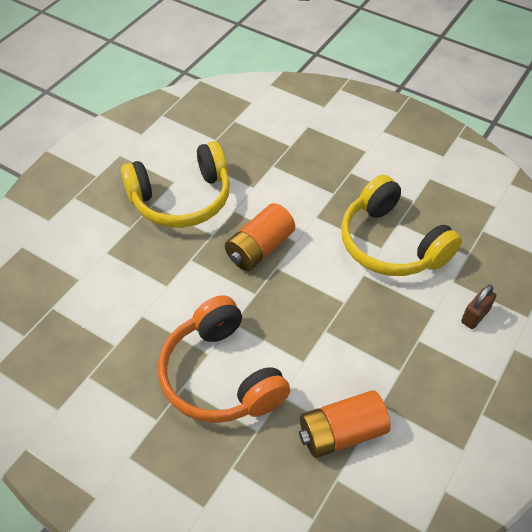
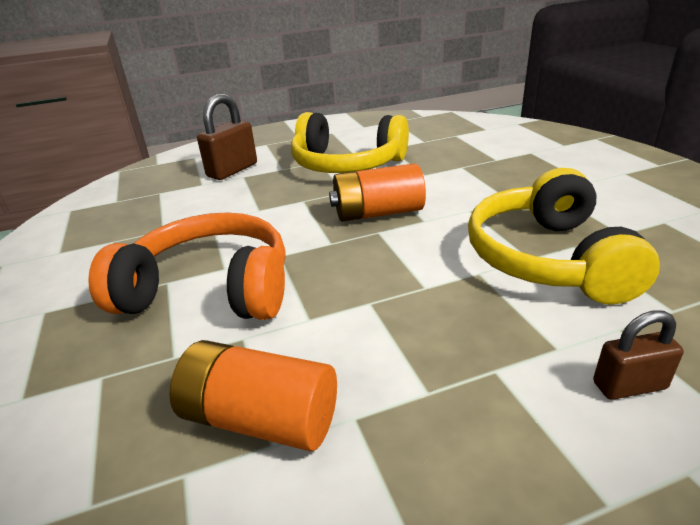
camera: 40 degrees right, 20 degrees down
orange headphones [158,295,290,423] -> orange headphones turned 90 degrees clockwise [88,212,286,320]
none -> brown padlock [197,94,257,180]

